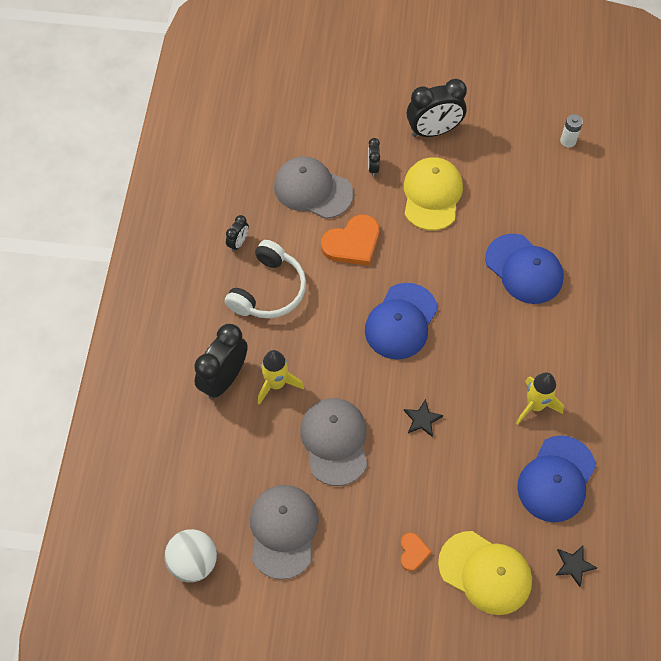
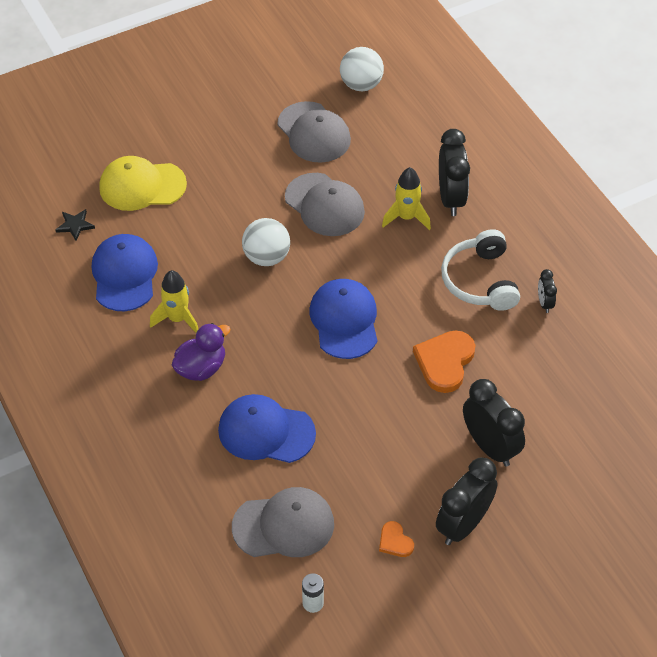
camera: 145 degrees right, 10 degrees down
grey cap [274,157,353,219] -> grey cap moved to [232,487,334,557]
black clock [368,138,380,176] -> black clock [463,379,525,466], size x2.05
orange heart [400,533,432,571] -> orange heart moved to [379,521,414,557]
yellow cap [404,157,463,230] -> none
black star [404,399,443,437] -> white ball [242,218,290,266]
none -> purple duck [172,323,231,381]

